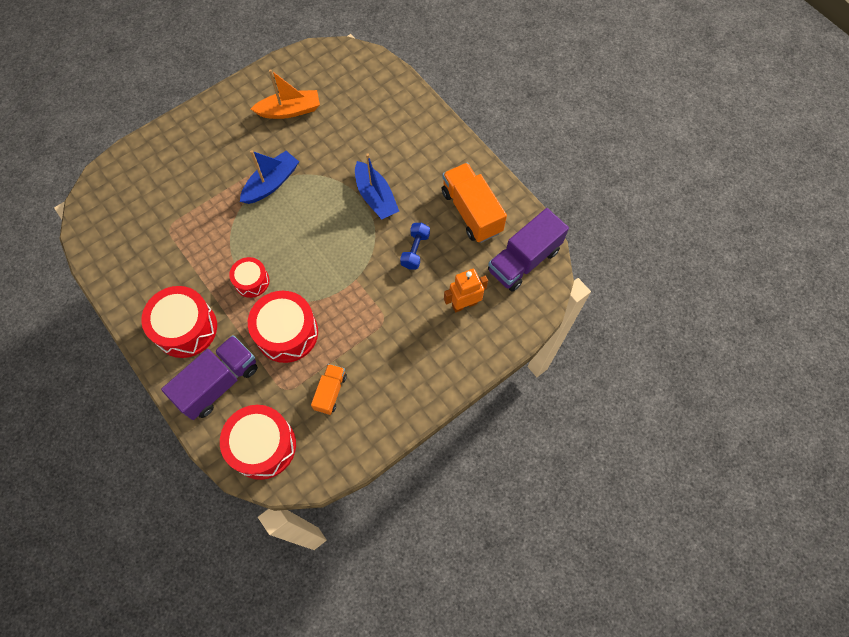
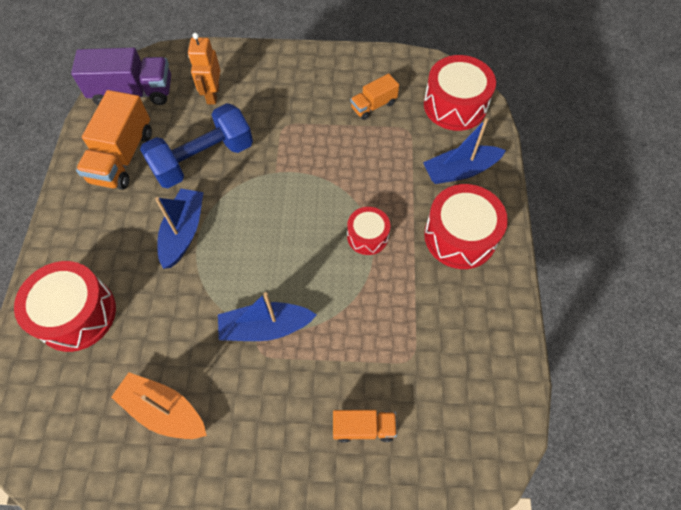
camera: 140 degrees left, 5 degrees down
purple truck [161,335,258,420] -> blue boat [423,118,506,184]
red drum [248,291,318,363] -> red drum moved to [14,261,116,352]
blue dumbbell [400,223,430,269] -> blue dumbbell [140,103,253,188], size x1.98
orange robot [444,269,488,312] -> orange robot turned 75 degrees clockwise [188,33,220,105]
none -> orange truck [333,410,397,443]

